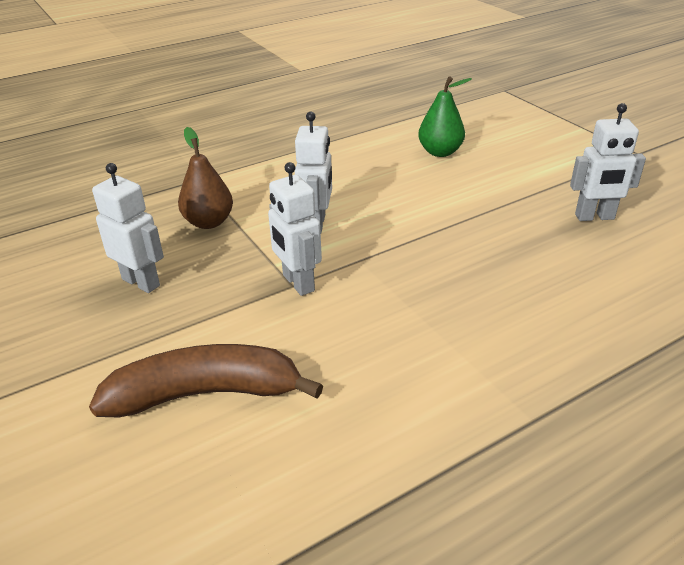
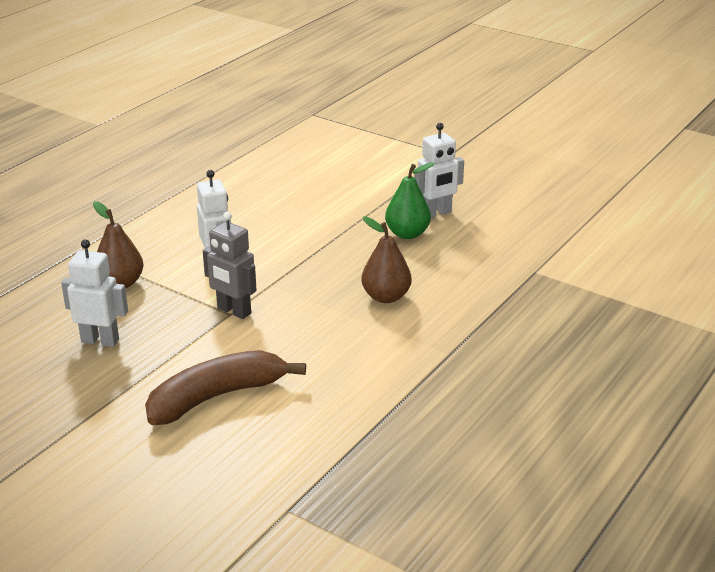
camera: 25 degrees left, 5 degrees down
white robot [268,162,322,296] -> grey robot [203,212,257,319]
green pear [418,76,472,157] -> green pear moved to [385,162,435,239]
none -> brown pear [362,216,412,303]

